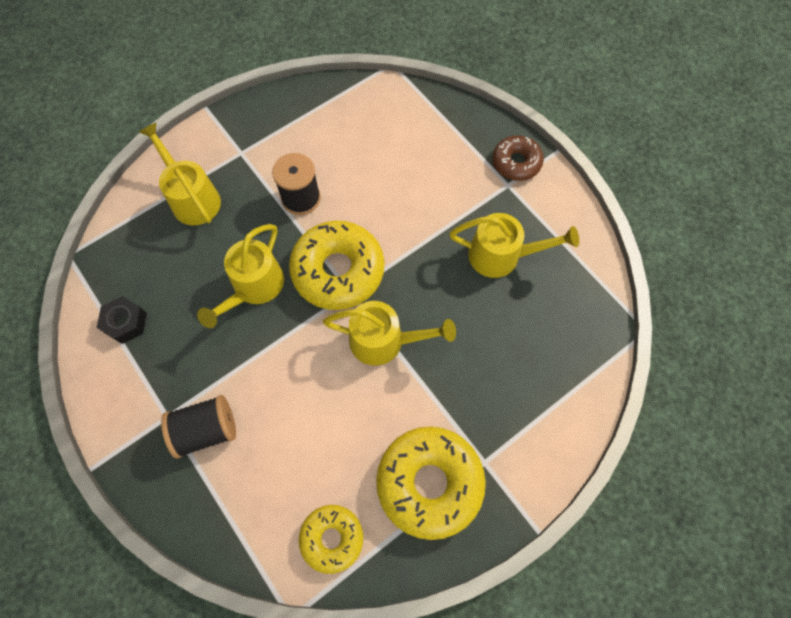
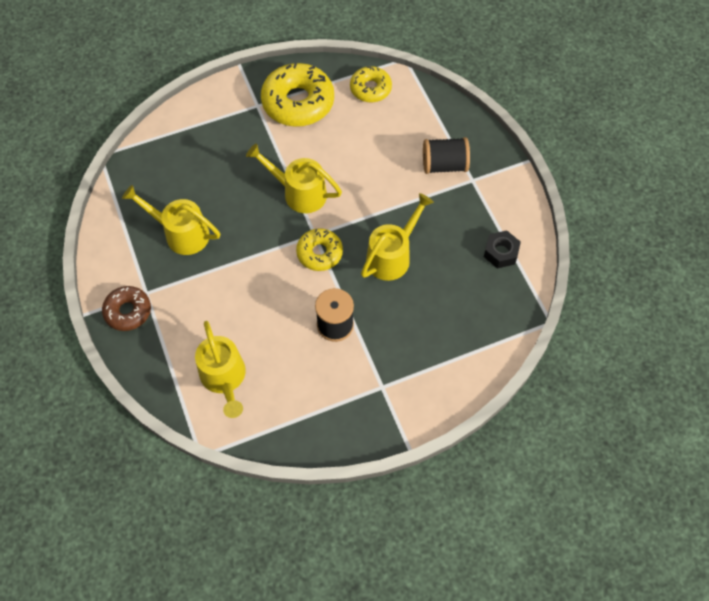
camera: 165 degrees left, 5 degrees down
yellow watering can [139,123,221,225] -> yellow watering can moved to [195,321,246,418]
yellow donut [289,221,384,310] -> yellow donut [296,228,343,271], size x0.58

